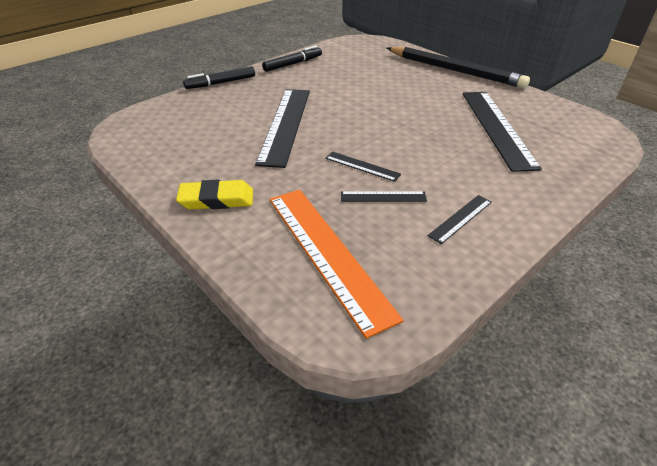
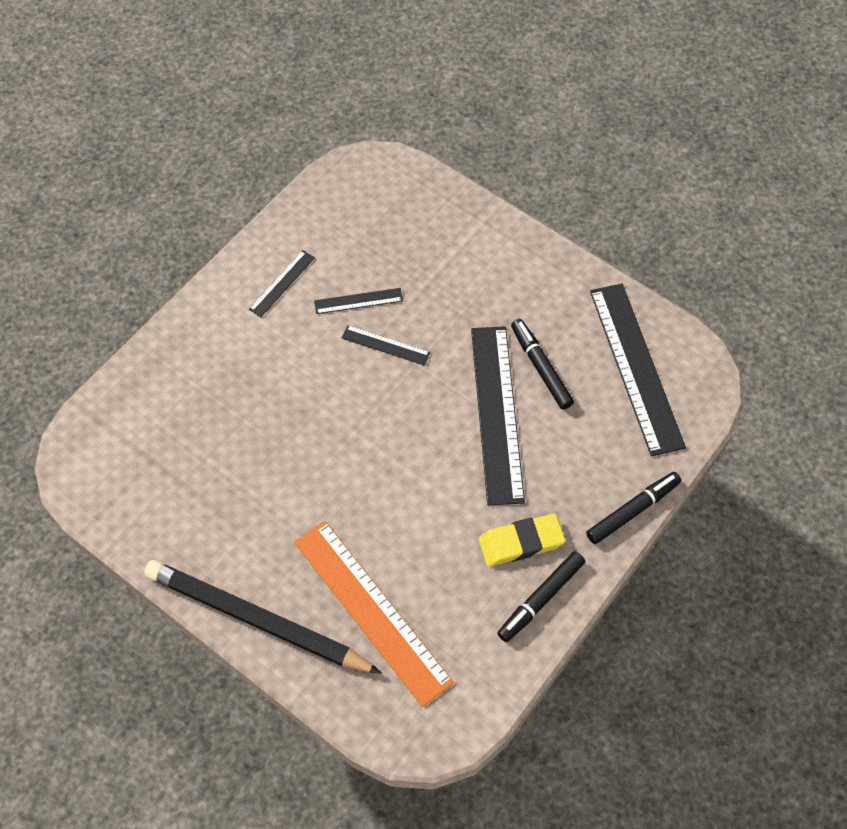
camera: 170 degrees right, 20 degrees up
yellow eraser [176,180,253,210] -> yellow eraser moved to [478,513,565,566]
orange ruler [270,189,404,339] -> orange ruler moved to [294,521,454,707]
black ruler [462,92,542,172] -> black ruler moved to [590,284,686,456]
none -> black marker [511,319,574,410]

